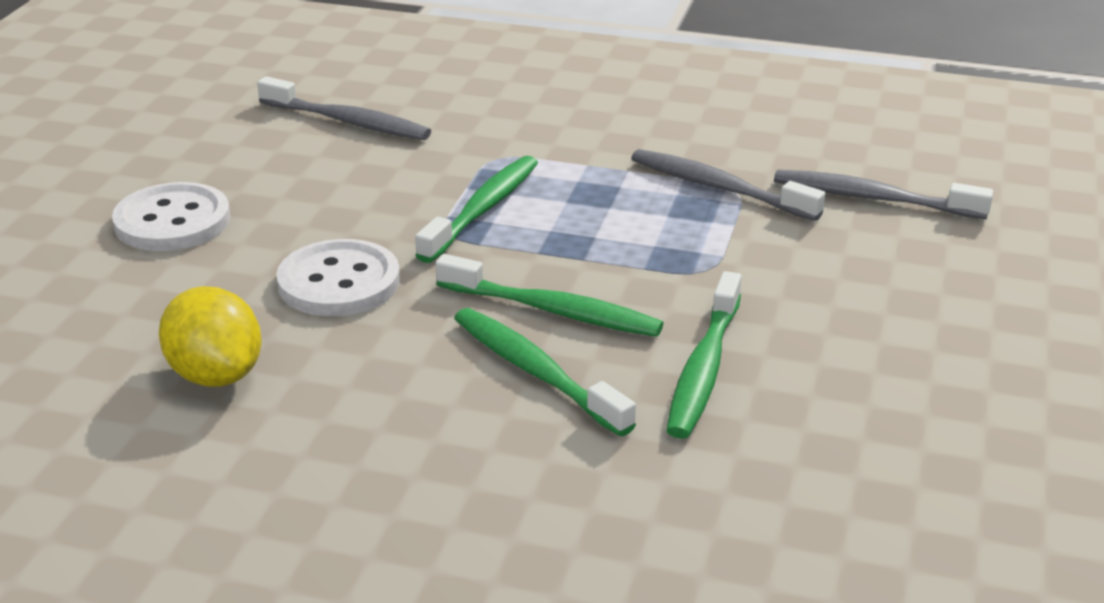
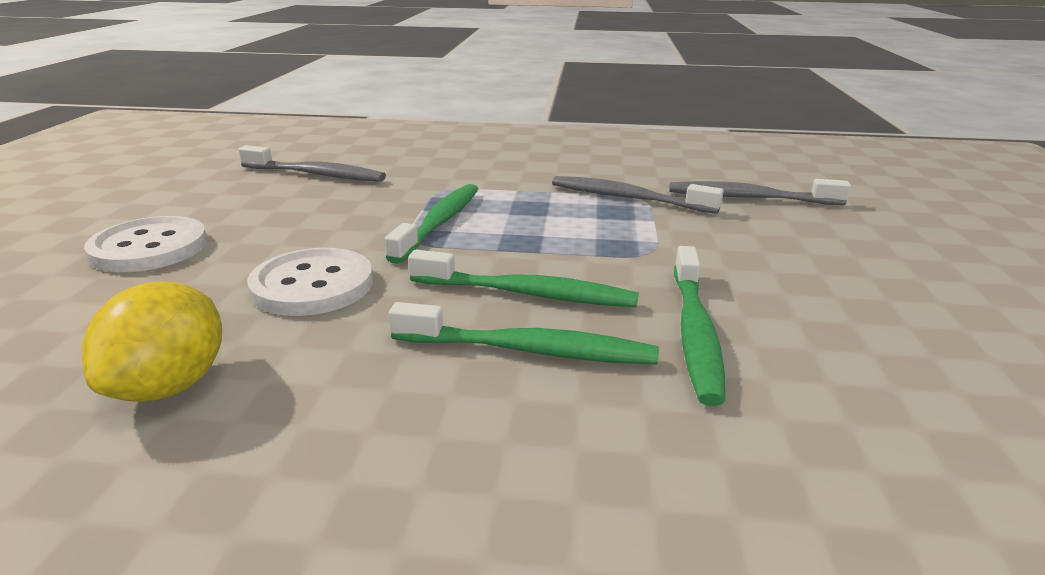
camera: 10 degrees left, 5 degrees down
yellow lemon [159,286,262,387] -> yellow lemon turned 60 degrees clockwise [82,282,222,402]
green toothbrush [454,308,636,436] -> green toothbrush turned 150 degrees clockwise [389,302,659,364]

